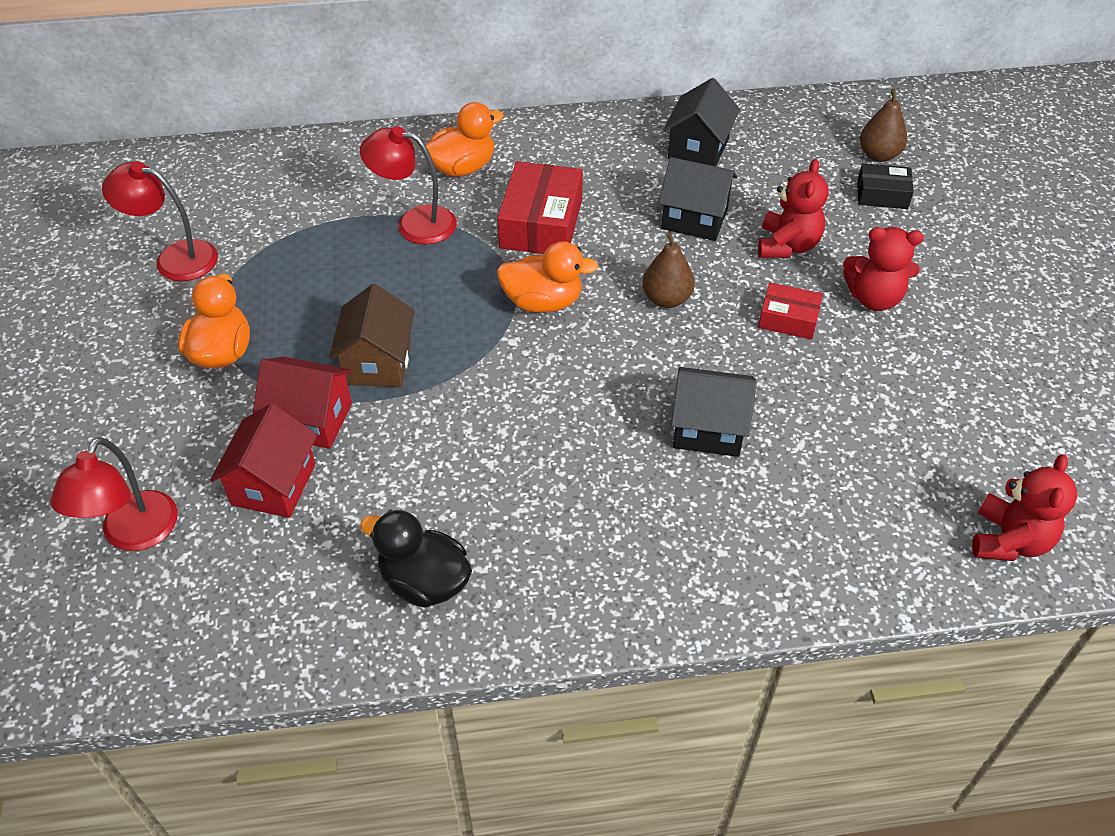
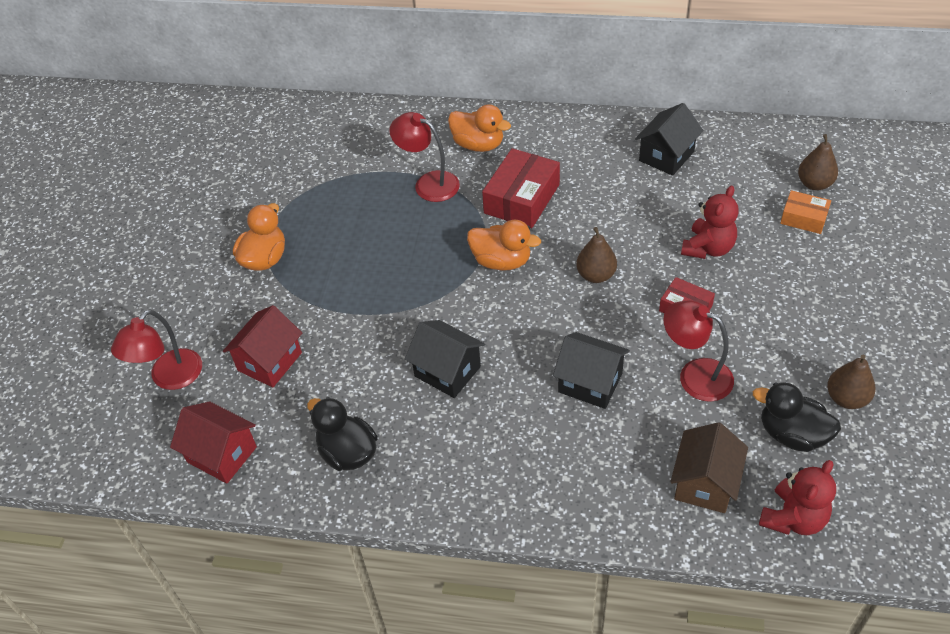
camera: 20 degrees right, 0 degrees up
red lamp [102,161,218,281] -> red lamp moved to [663,300,734,402]
red house [253,357,353,449] -> red house moved to [170,401,257,484]
brown house [329,284,415,387] -> brown house moved to [670,422,748,513]
orange duck [425,102,504,177] -> orange duck turned 45 degrees clockwise [448,104,511,152]
black house [659,157,738,241] -> black house moved to [405,320,485,398]
red teddy bear [843,227,924,311] -> none
black box [857,163,914,209] -> orange box [780,190,831,234]
none -> black duck [753,382,841,452]
none -> brown pear [827,355,875,409]

